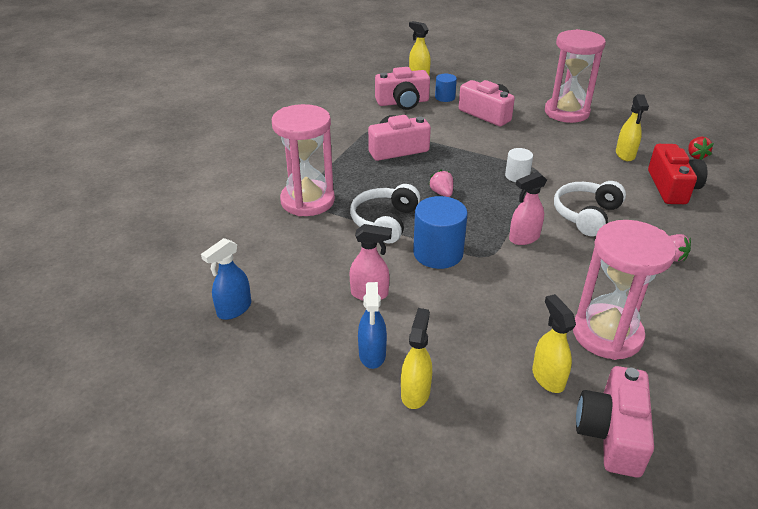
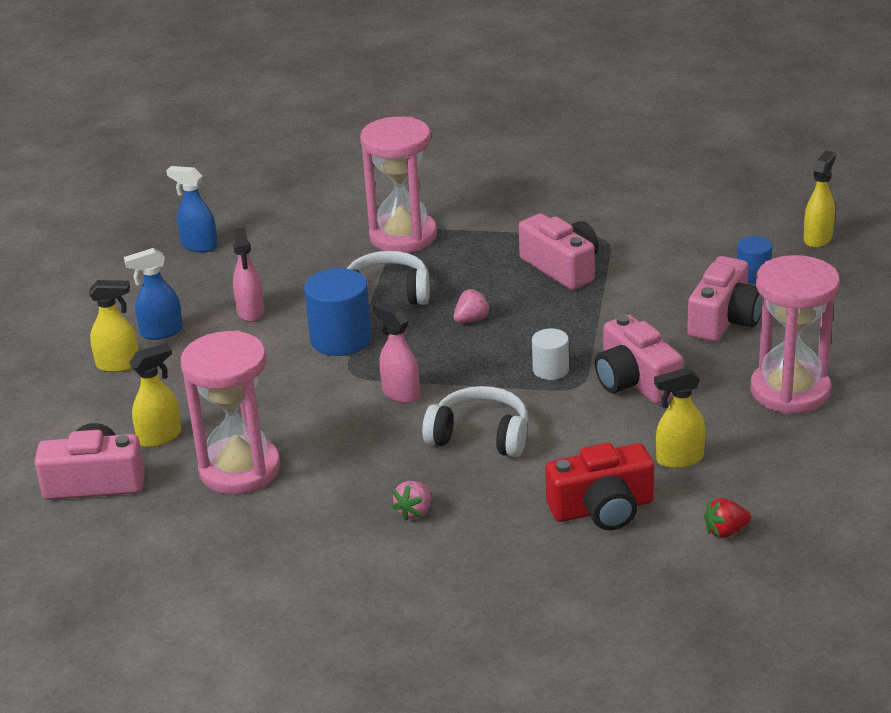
camera: 75 degrees right, 5 degrees down
pink camera [375,67,430,110] -> pink camera moved to [595,315,683,404]

